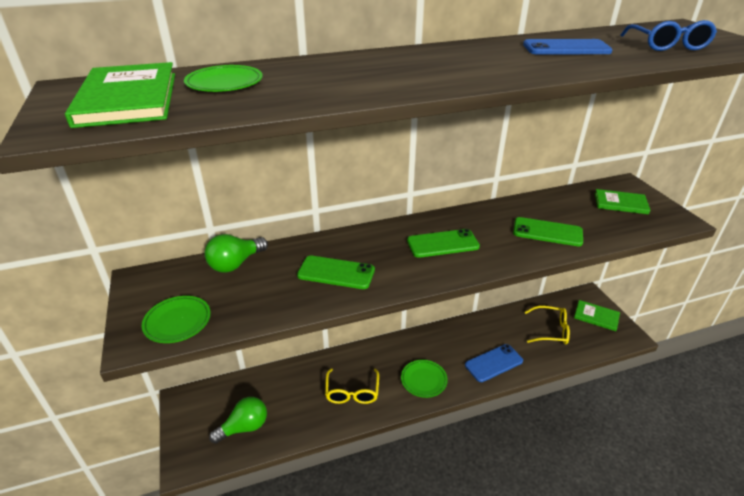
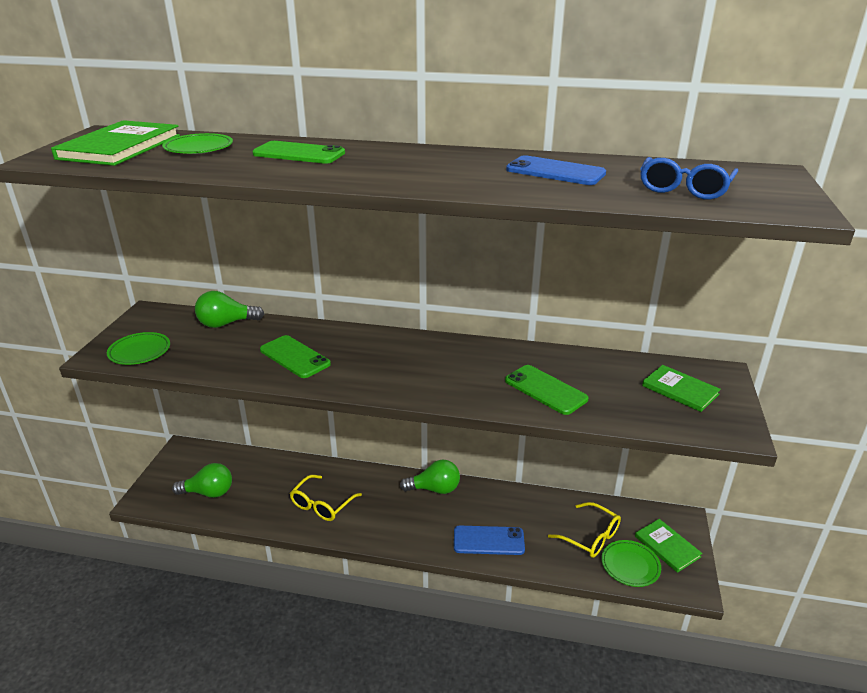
camera: 30 degrees right, 5 degrees down
green plate [401,360,448,398] -> green plate moved to [601,540,661,587]
green phone [407,229,480,258] -> green phone moved to [252,141,345,164]
none -> green light bulb [400,460,460,494]

